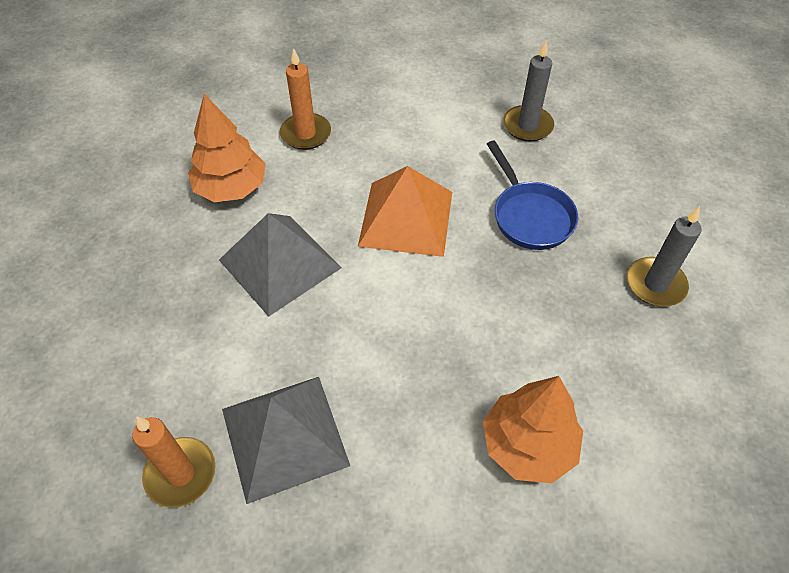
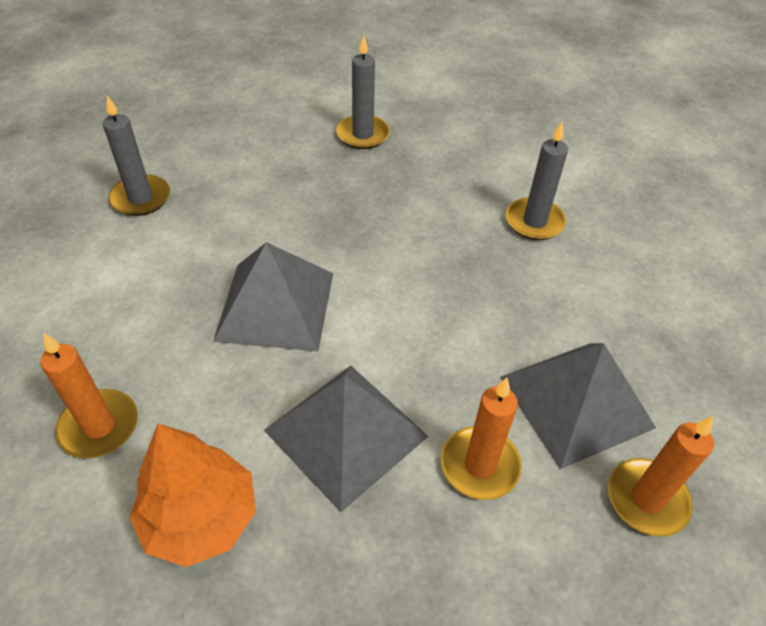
camera: 95 degrees left, 5 degrees down
orange pyramid [358,166,452,257] -> grey pyramid [213,242,333,351]
orange tree [483,376,583,483] -> grey candle [506,122,568,240]
blue pan [487,140,578,250] -> none
none -> orange candle [441,378,522,500]

